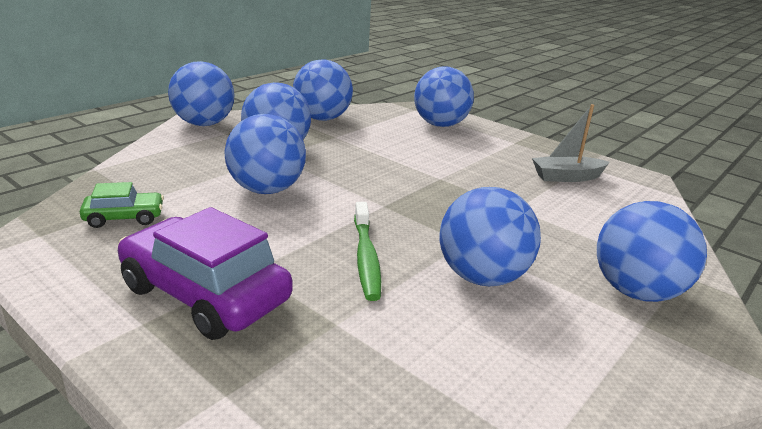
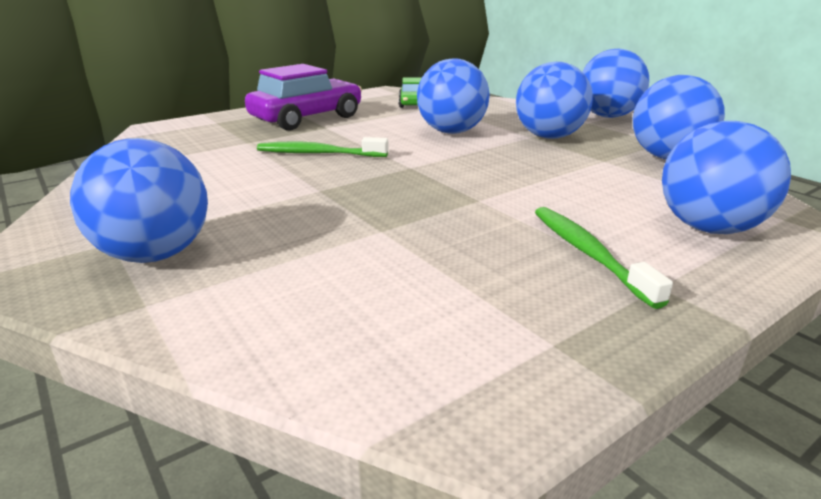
camera: 105 degrees right, 0 degrees up
blue ball [440,187,541,286] -> none
grey boat [532,104,610,182] -> none
none -> green toothbrush [535,207,673,309]

